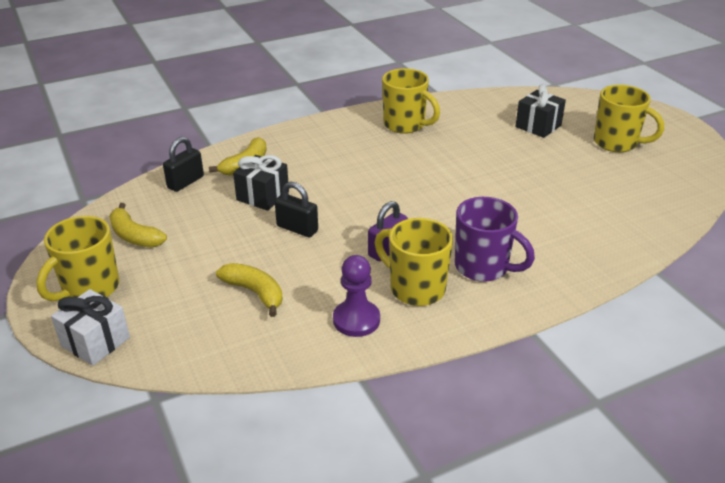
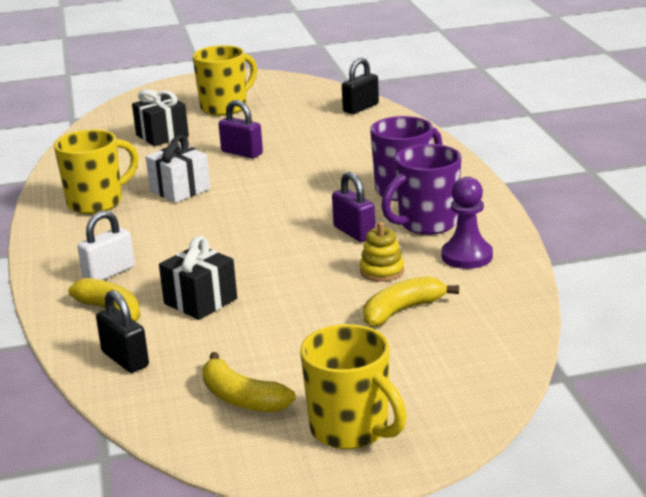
camera: 75 degrees left, 10 degrees down
white gift [51,289,130,366] -> white gift moved to [146,135,210,203]
yellow banana [109,203,167,247] -> yellow banana turned 75 degrees clockwise [202,352,296,412]
black padlock [275,182,318,237] -> black padlock moved to [342,58,379,114]
yellow mug [375,218,453,306] -> purple mug [381,144,461,235]
none -> white padlock [78,210,135,280]
none -> purple padlock [219,100,263,158]
none -> yellow stacking toy [360,222,404,282]

